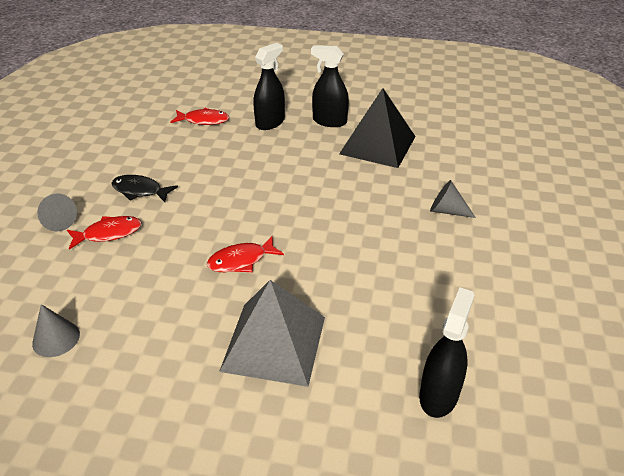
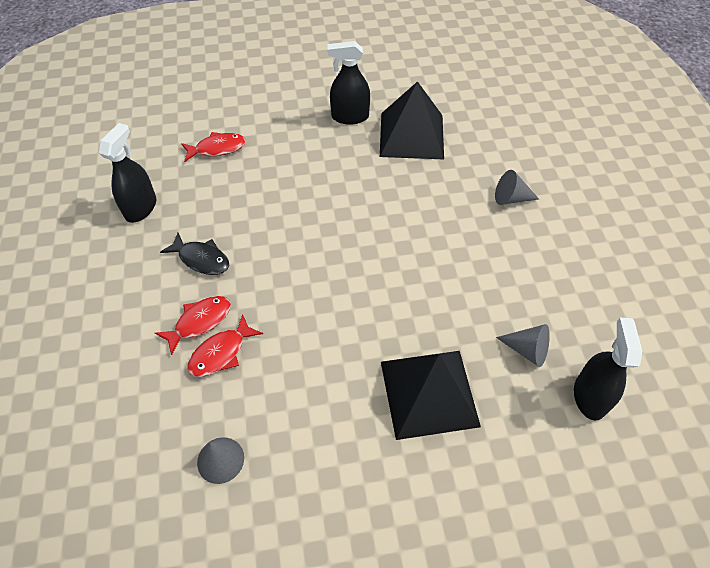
camera: 20 degrees left, 15 degrees up
grey cone [37,194,77,231] -> grey cone moved to [496,324,550,367]
black fish [111,175,178,202] -> black fish turned 150 degrees counterclockwise [160,233,229,275]
red fish [207,236,284,272] -> red fish moved to [187,314,263,377]
grey pyramid [219,280,325,387] -> black pyramid [381,351,481,440]
black spray bottle [253,43,285,130] -> black spray bottle moved to [99,123,156,223]

